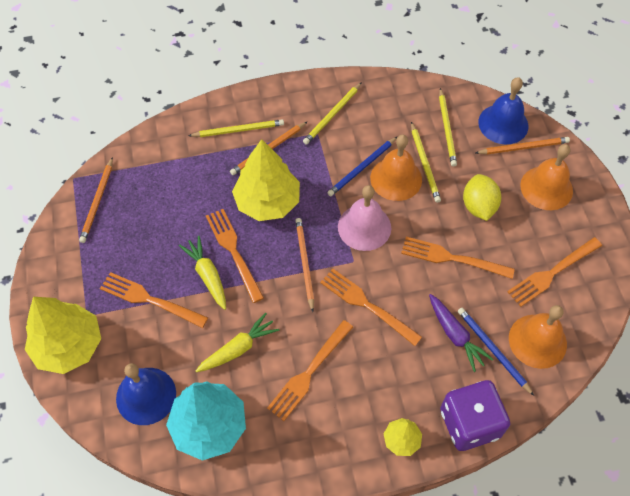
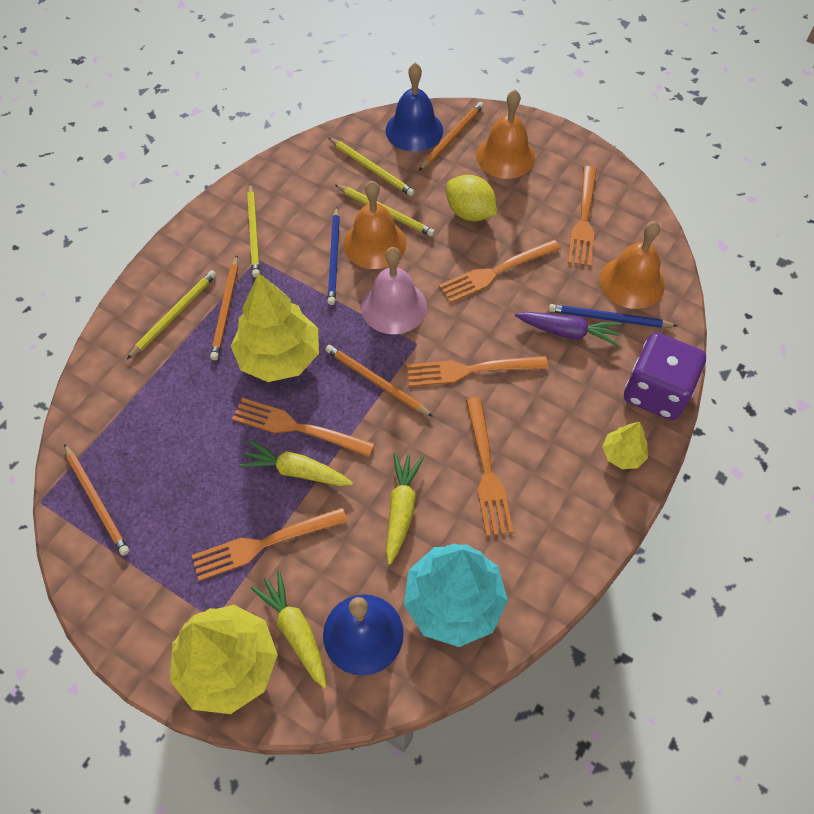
camera: 45 degrees left, 0 degrees up
none -> yellow carrot [251,570,327,688]

